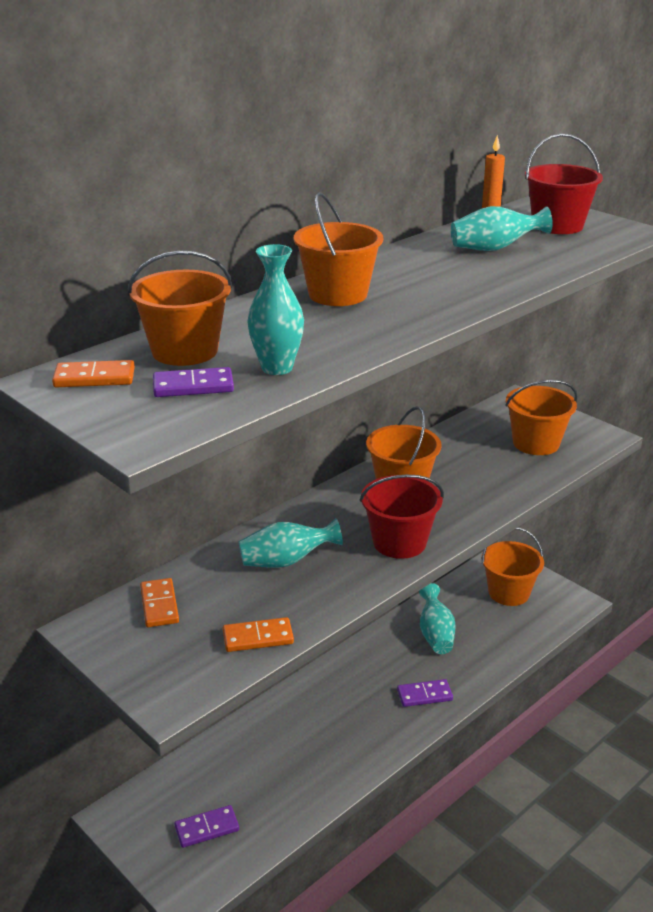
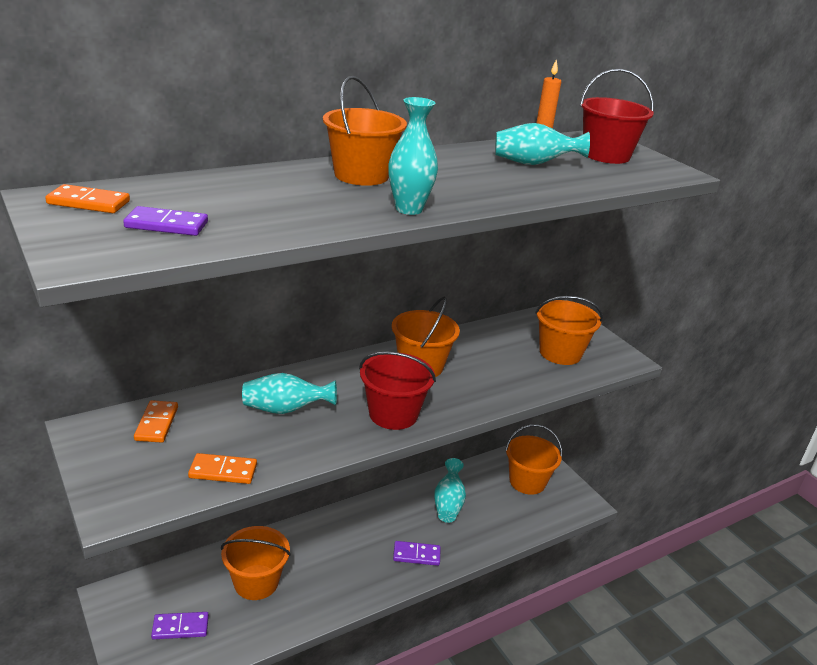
camera: 10 degrees right, 0 degrees up
orange bucket [127,251,232,366] -> orange bucket moved to [221,526,291,600]
turquoise vase [247,244,304,375] -> turquoise vase moved to [388,97,438,215]

